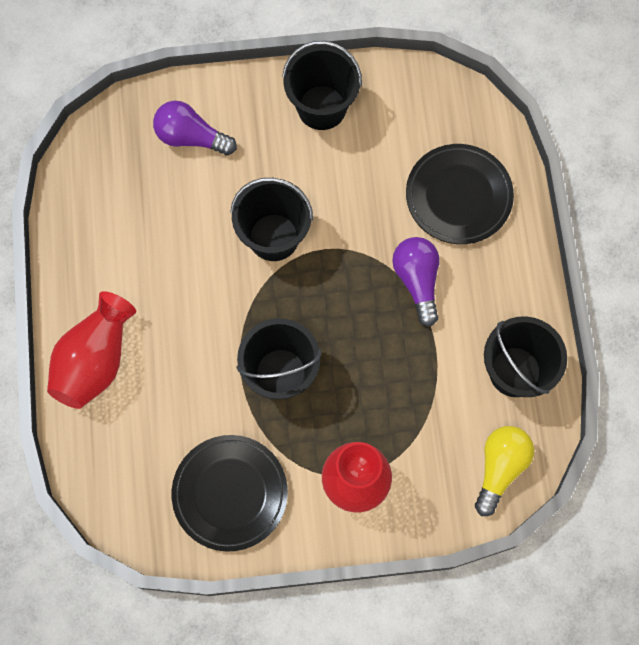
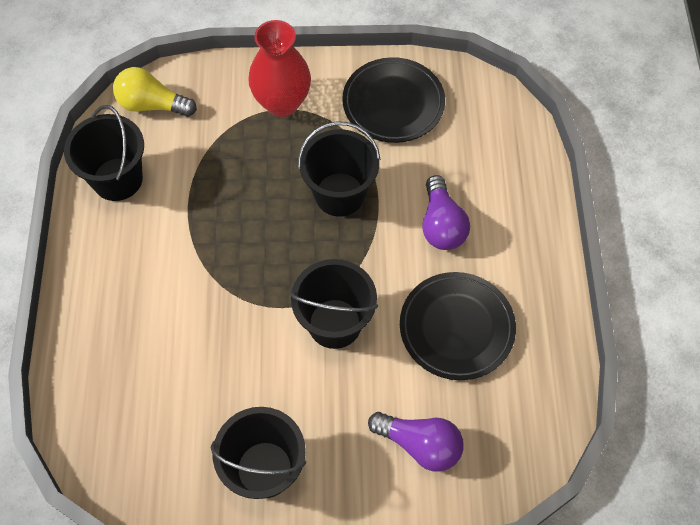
camera: 175 degrees left, 10 degrees down
red vase [47,291,136,409] -> none
purple light bulb [392,237,439,327] -> purple light bulb moved to [422,175,470,250]
black plate [406,144,514,244] -> black plate moved to [400,272,516,380]
yellow light bulb [475,426,534,516] -> yellow light bulb turned 75 degrees clockwise [113,67,197,117]

